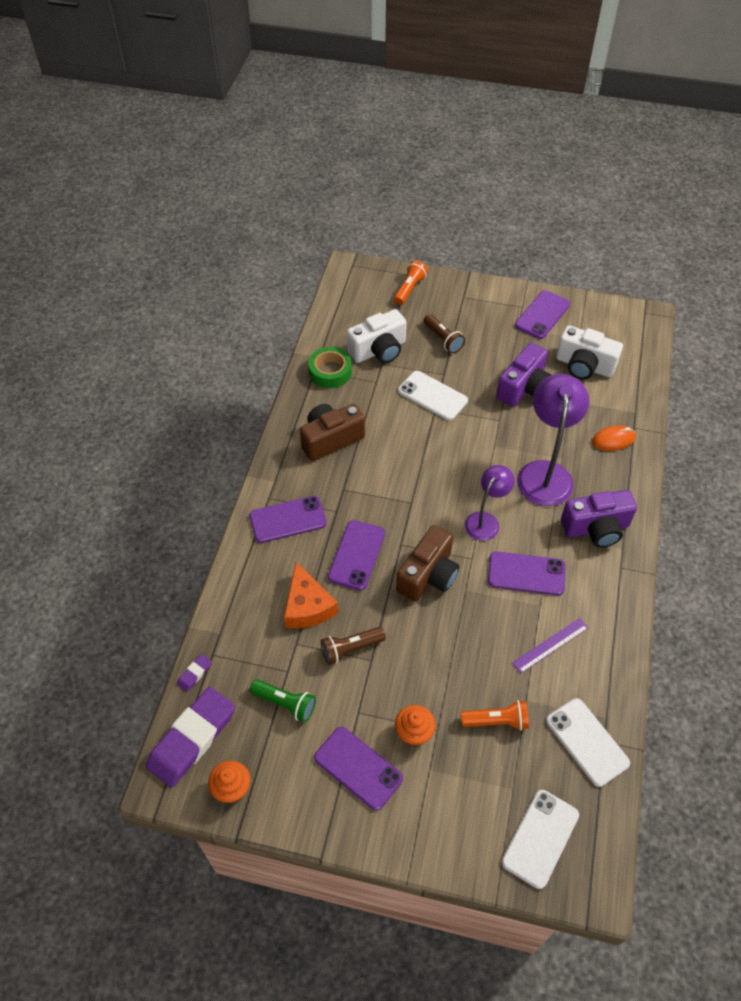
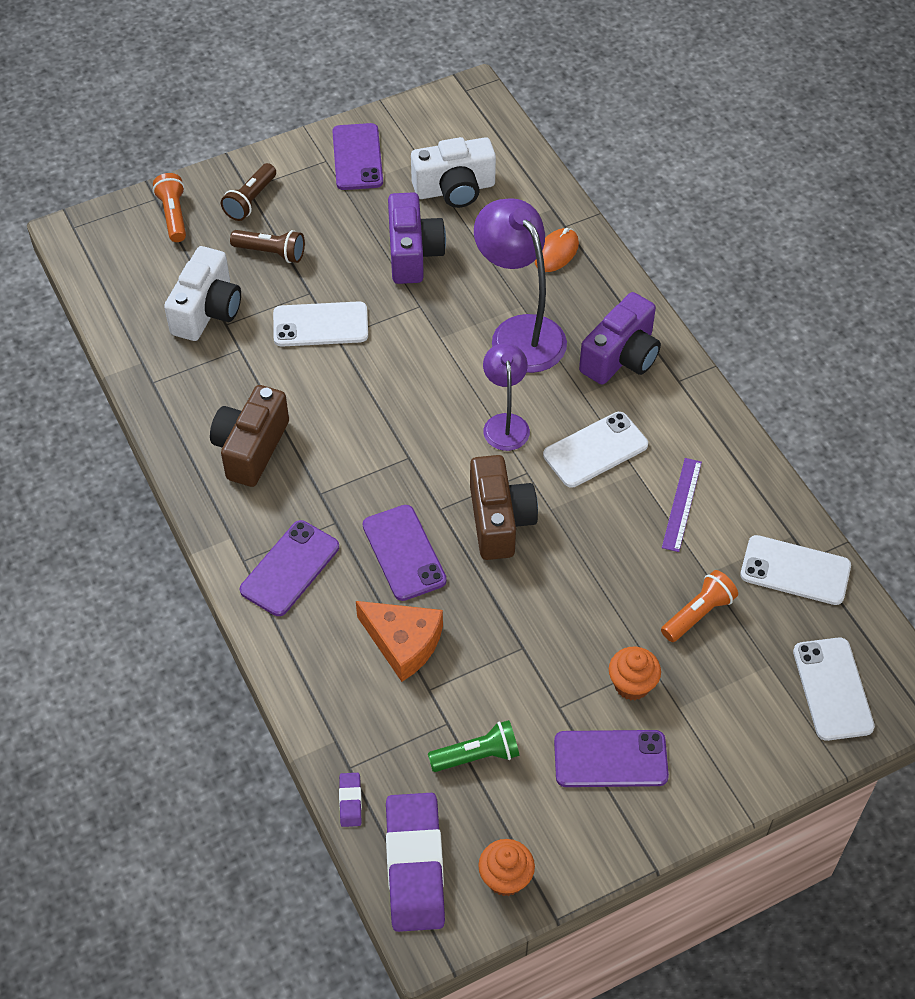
camera: 40 degrees left, 0 degrees up
green tape [308,347,352,388] -> none
brown flashlight [321,627,386,665] -> brown flashlight moved to [221,163,276,221]
purple phone [488,551,565,595] -> white phone [543,412,648,487]

